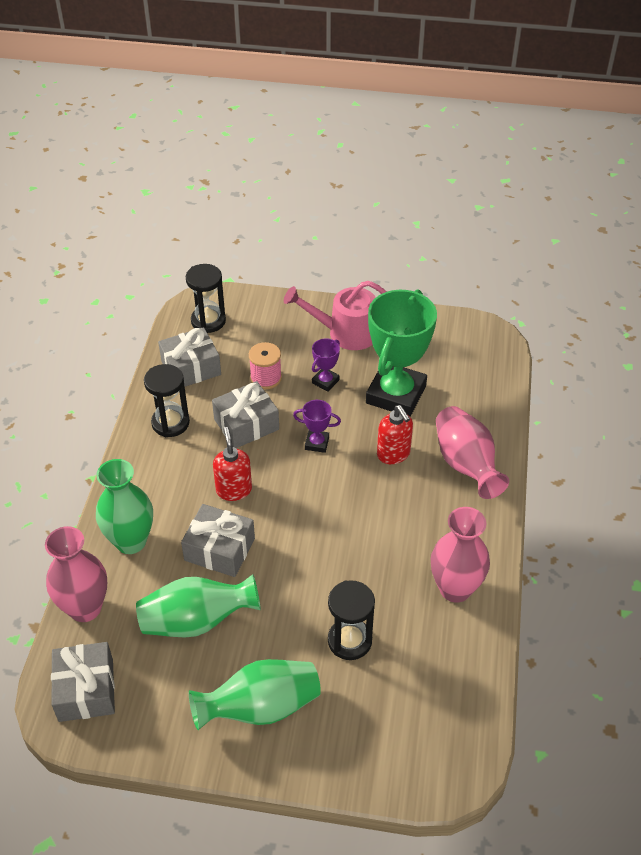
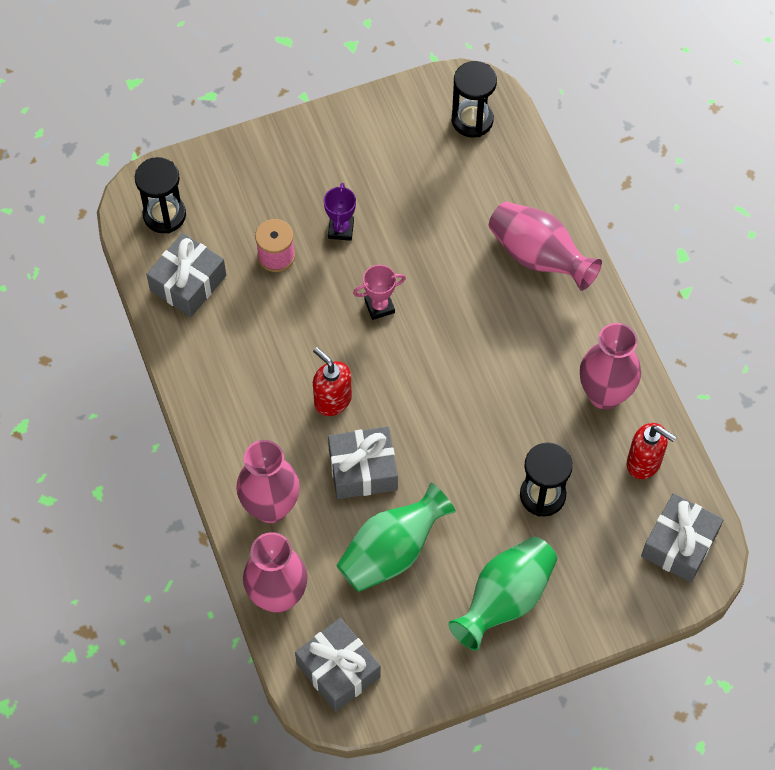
camera: 30 degrees left, 15 degrees up
green vase [96,459,153,554] -> pink vase [236,440,300,523]
black hourglass [144,364,190,437] -> black hourglass moved to [452,61,497,138]
grey gift [212,381,279,448] -> grey gift moved to [641,493,724,582]
pink watering can [284,281,387,350] -> none
purple trophy [293,400,341,453] -> pink trophy [353,265,406,320]
green trophy [366,289,437,417] -> none
red soap dispenser [377,405,413,464] -> red soap dispenser moved to [627,423,676,479]

